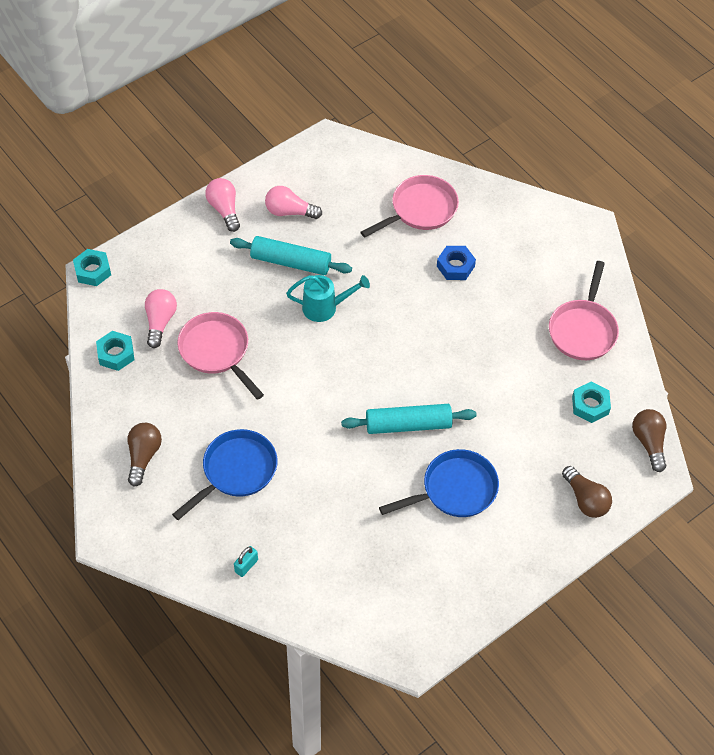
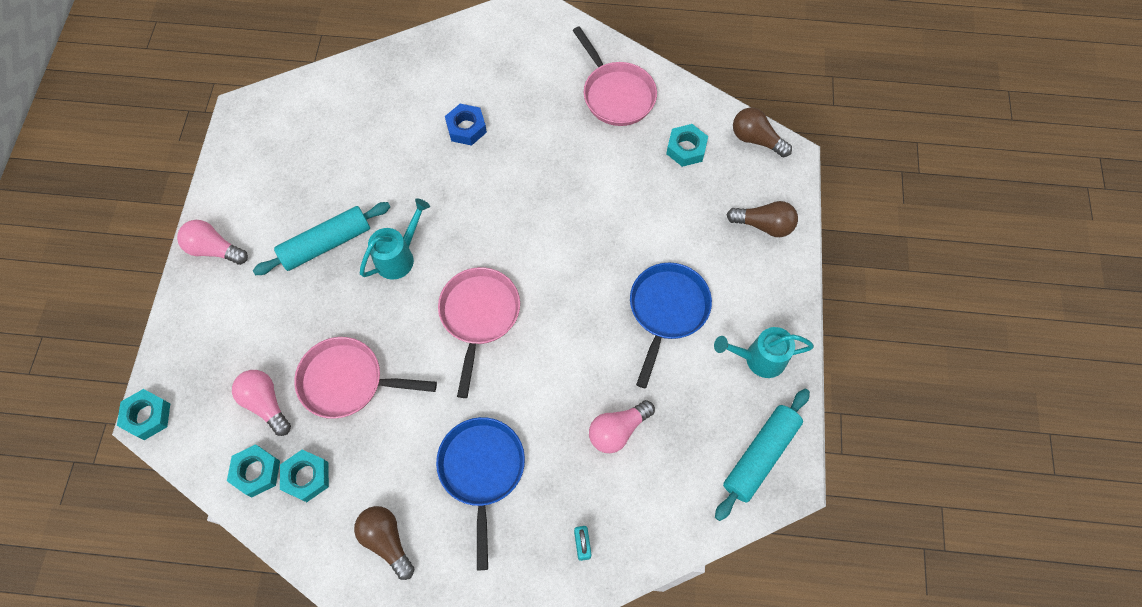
camera: 45 degrees left, 10 degrees up
pink light bulb [265,186,322,219] -> pink light bulb moved to [589,400,655,453]
turquoise rolling pin [341,404,477,434] -> turquoise rolling pin moved to [715,389,810,521]
pink pan [360,175,459,238] -> pink pan moved to [438,267,520,398]
none -> turquoise nut [280,450,329,502]
none -> turquoise watering can [714,327,814,378]

